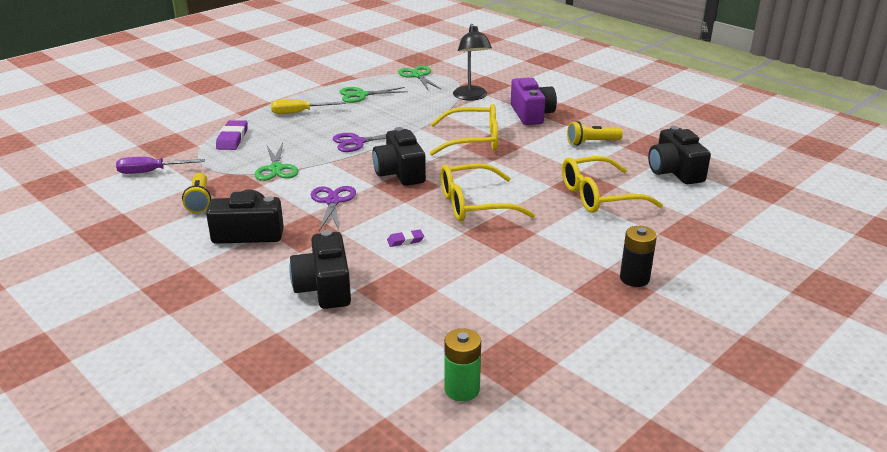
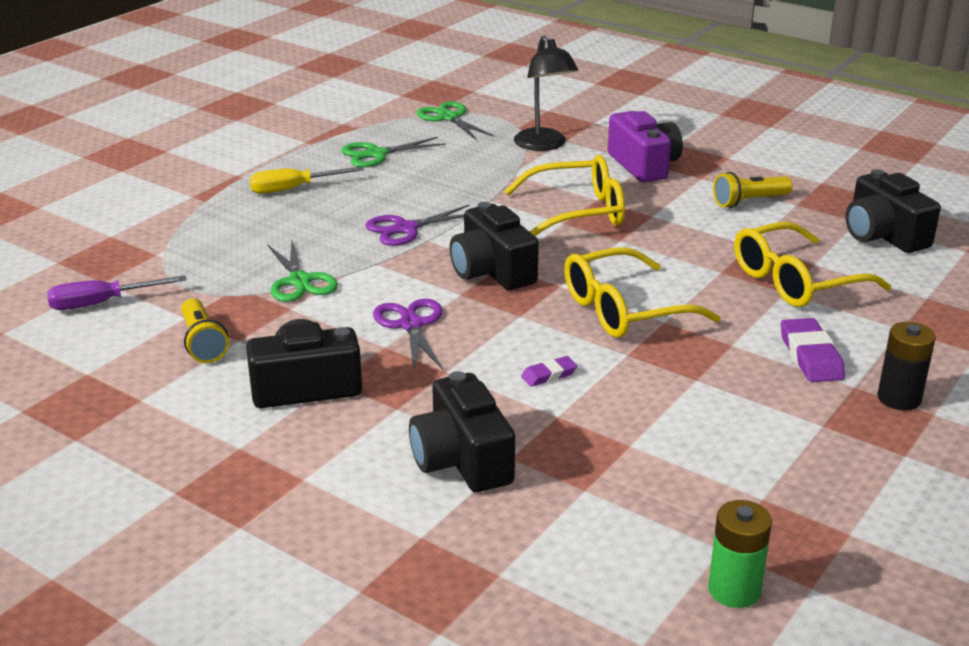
camera: 10 degrees left, 0 degrees up
purple eraser [216,120,248,150] -> purple eraser moved to [781,318,845,382]

